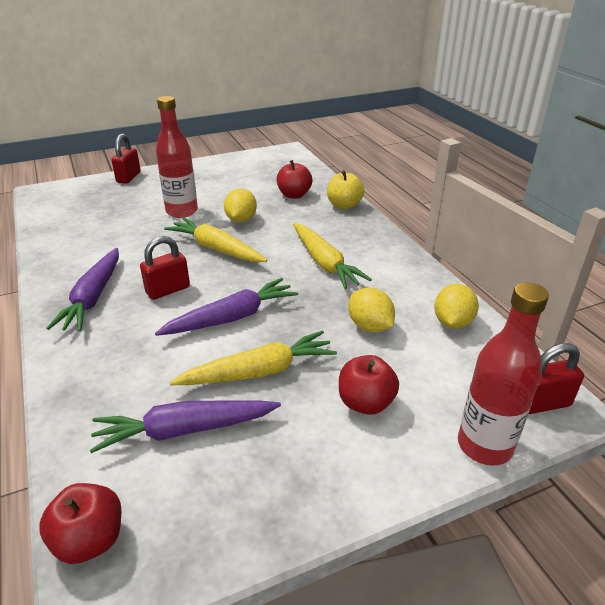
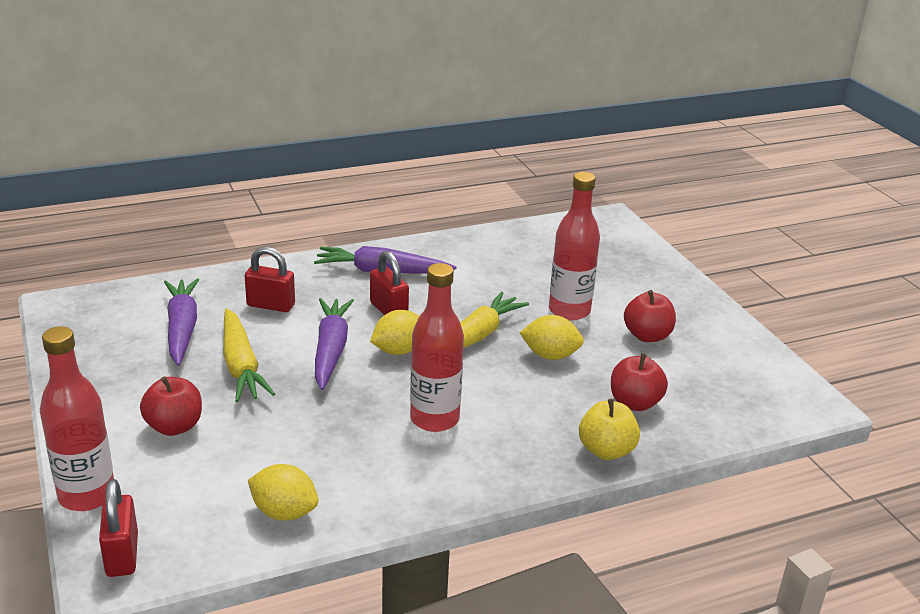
camera: 90 degrees right, 5 degrees down
red apple [39,483,122,564] -> red apple moved to [624,290,676,342]
red padlock [111,134,141,184] -> red padlock moved to [245,247,295,312]
purple carrot [155,278,298,336] -> purple carrot turned 150 degrees counterclockwise [315,298,354,390]
yellow carrot [293,223,372,289] -> red bottle [410,263,464,432]
yellow lemon [348,288,395,332] -> yellow lemon moved to [370,310,419,355]

